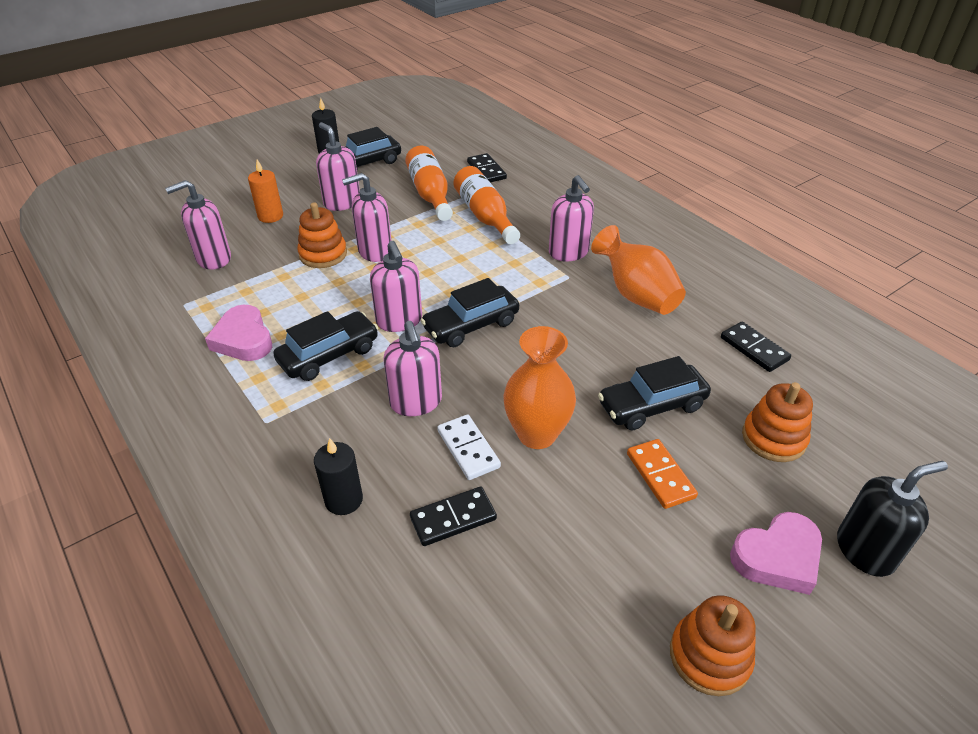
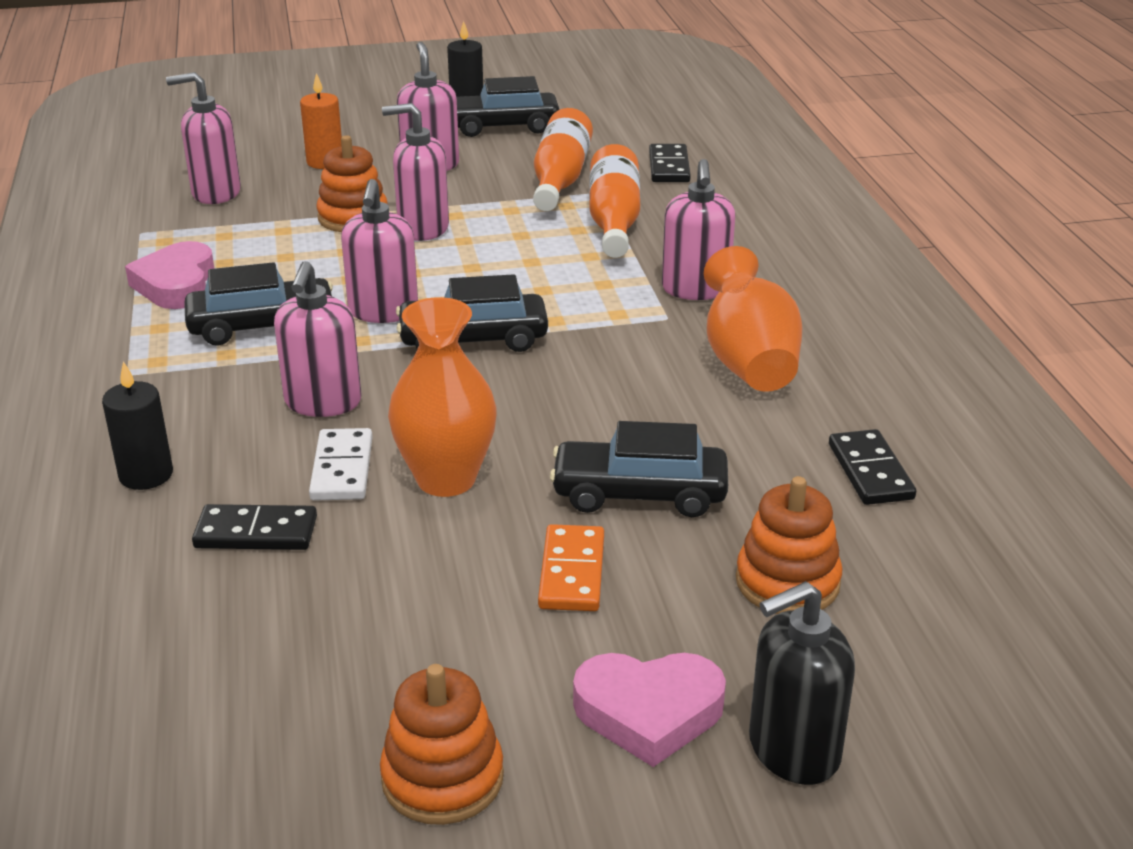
camera: 25 degrees right, 10 degrees down
black soap dispenser [837,461,948,577] -> black soap dispenser turned 150 degrees clockwise [749,581,855,785]

